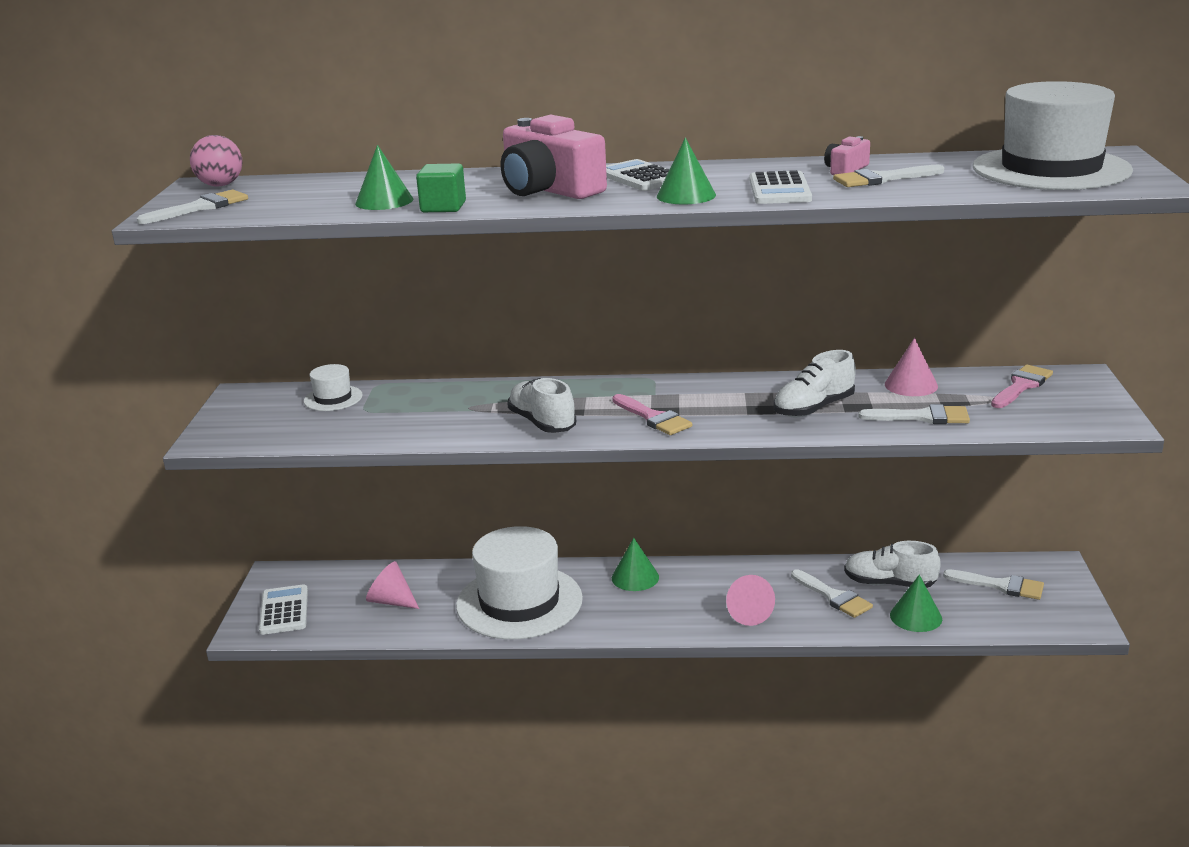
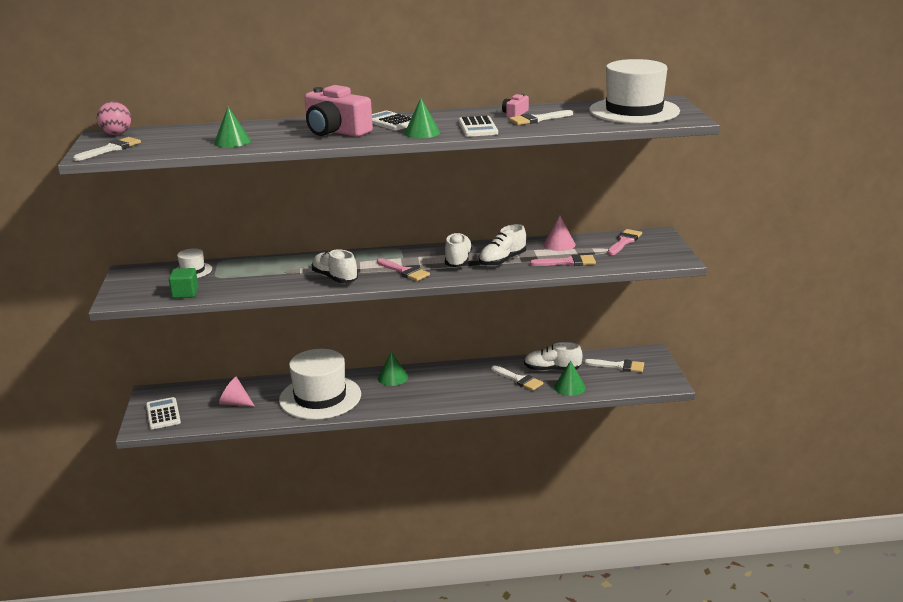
camera: 10 degrees left, 0 degrees up
green cube [416,163,466,212] -> green cube moved to [169,268,198,298]
pink cone [726,575,775,626] -> none
white brush [858,404,970,424] -> pink brush [530,254,596,266]
none -> white shoe [445,233,473,267]

